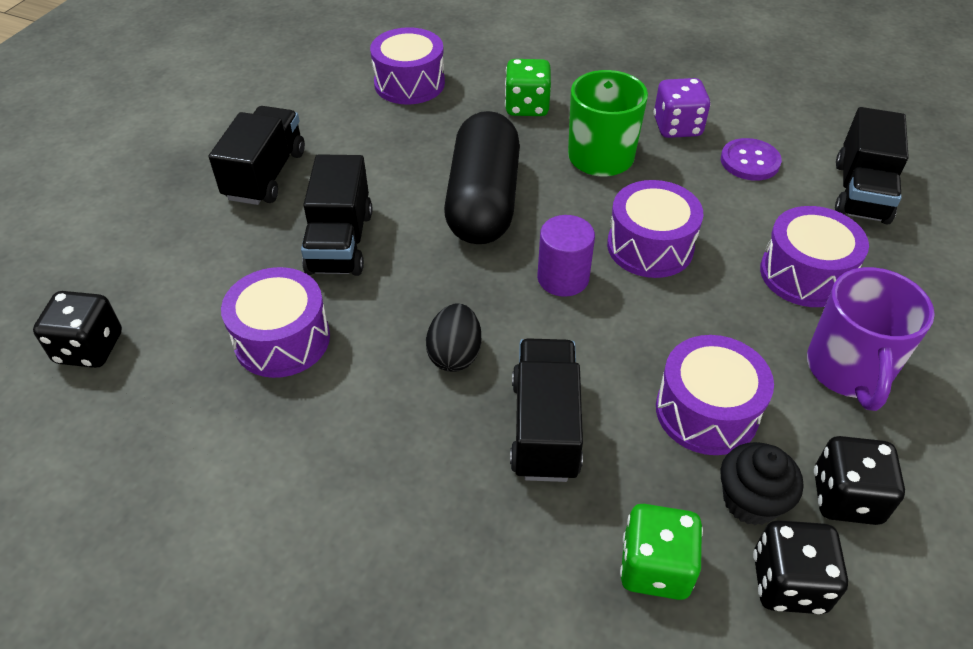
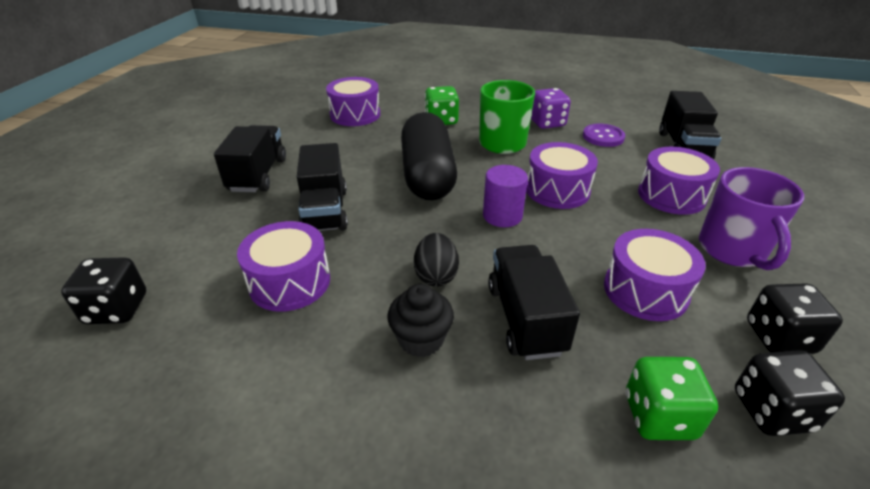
camera: 10 degrees left, 10 degrees down
black cupcake [720,442,803,525] -> black cupcake moved to [387,284,454,357]

